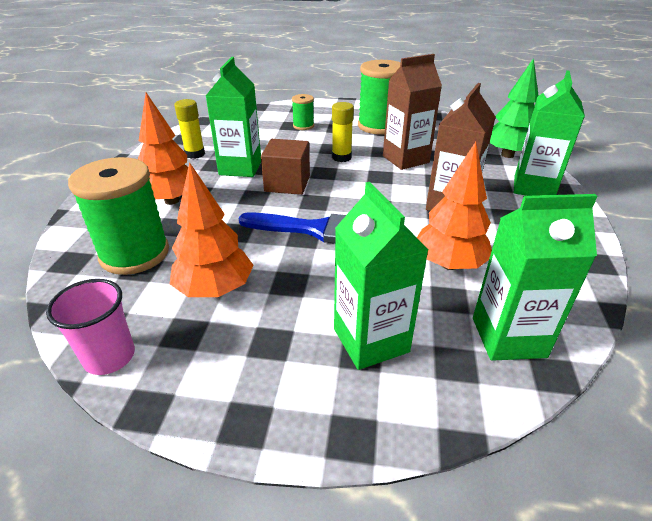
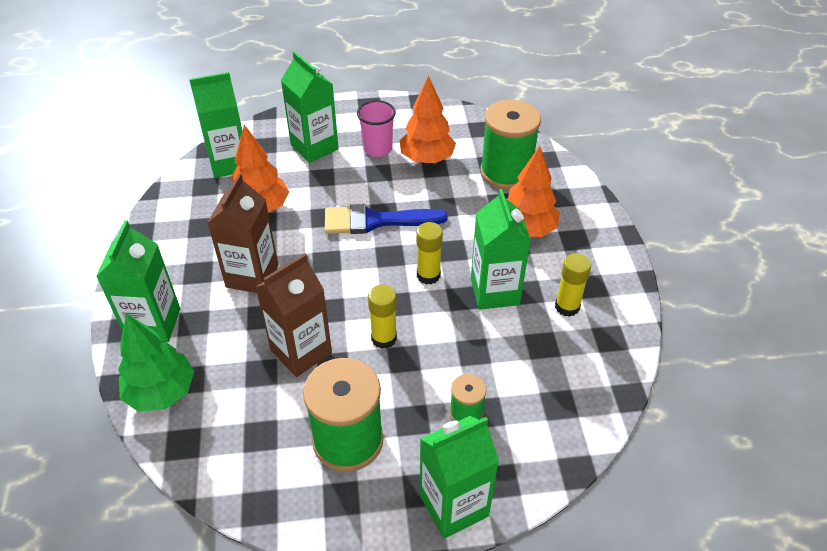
camera: 165 degrees right, 10 degrees up
pink cup [46,279,135,375] -> pink cup moved to [357,100,396,157]
brown cube [261,139,310,195] -> yellow glue stick [416,222,443,285]
none -> green carton [420,416,499,539]

